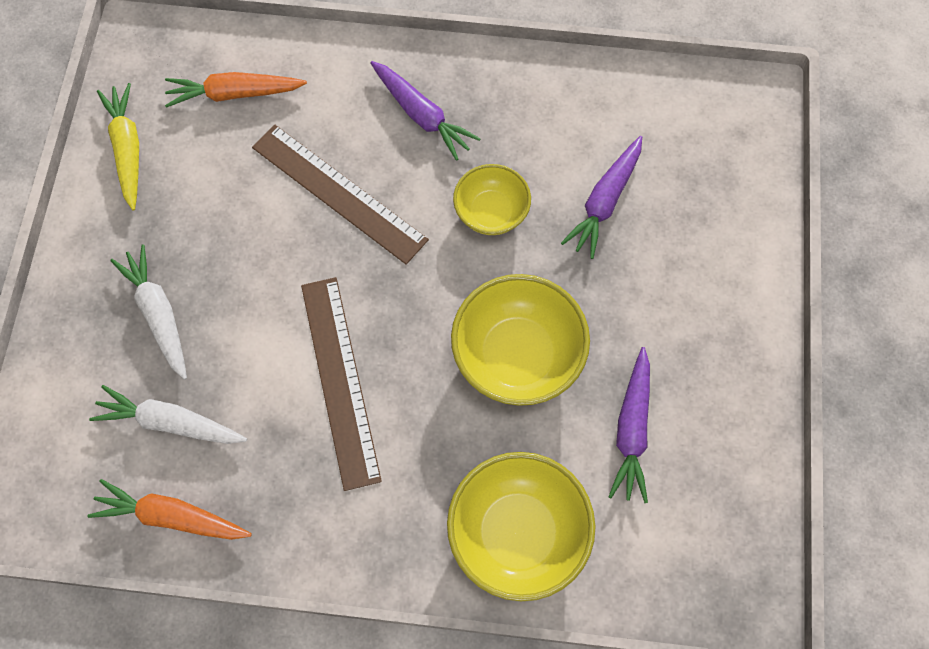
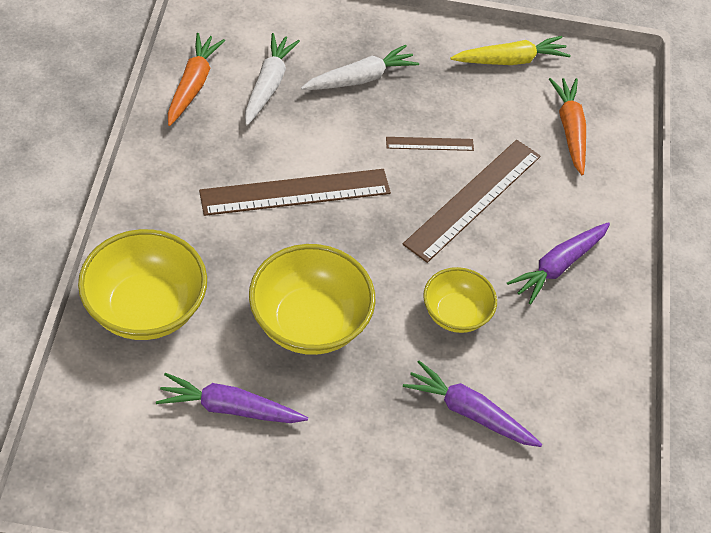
camera: 85 degrees right, 15 degrees down
none -> brown ruler [386,137,474,151]

